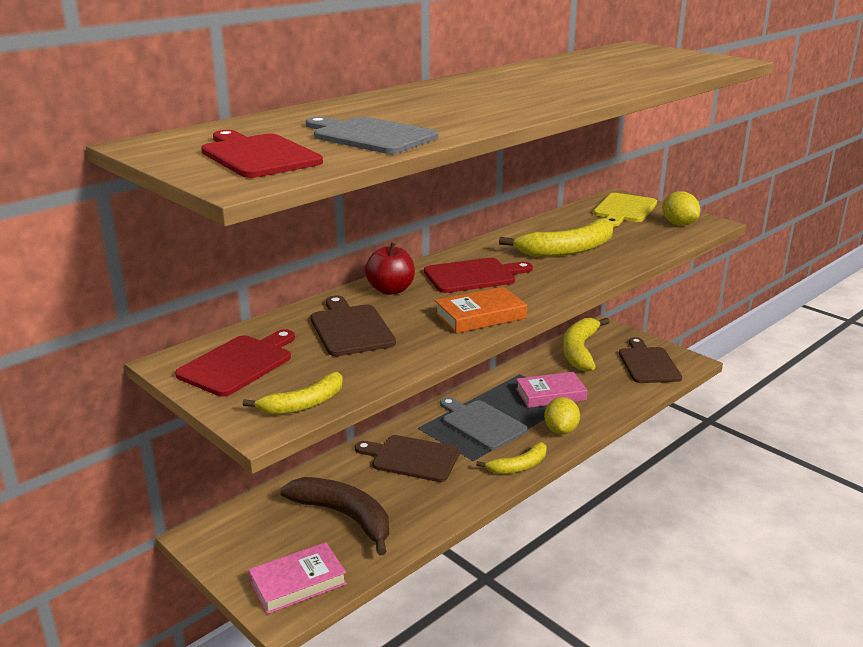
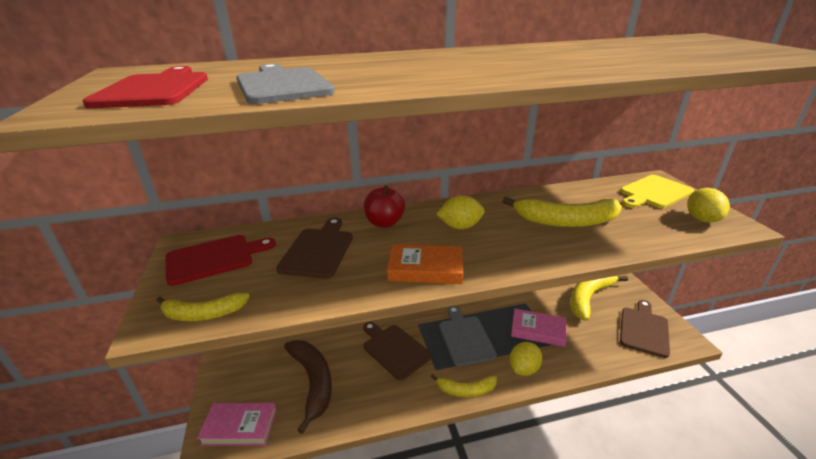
camera: 30 degrees right, 5 degrees up
red cutting board [424,258,533,293] -> yellow lemon [437,195,485,229]

